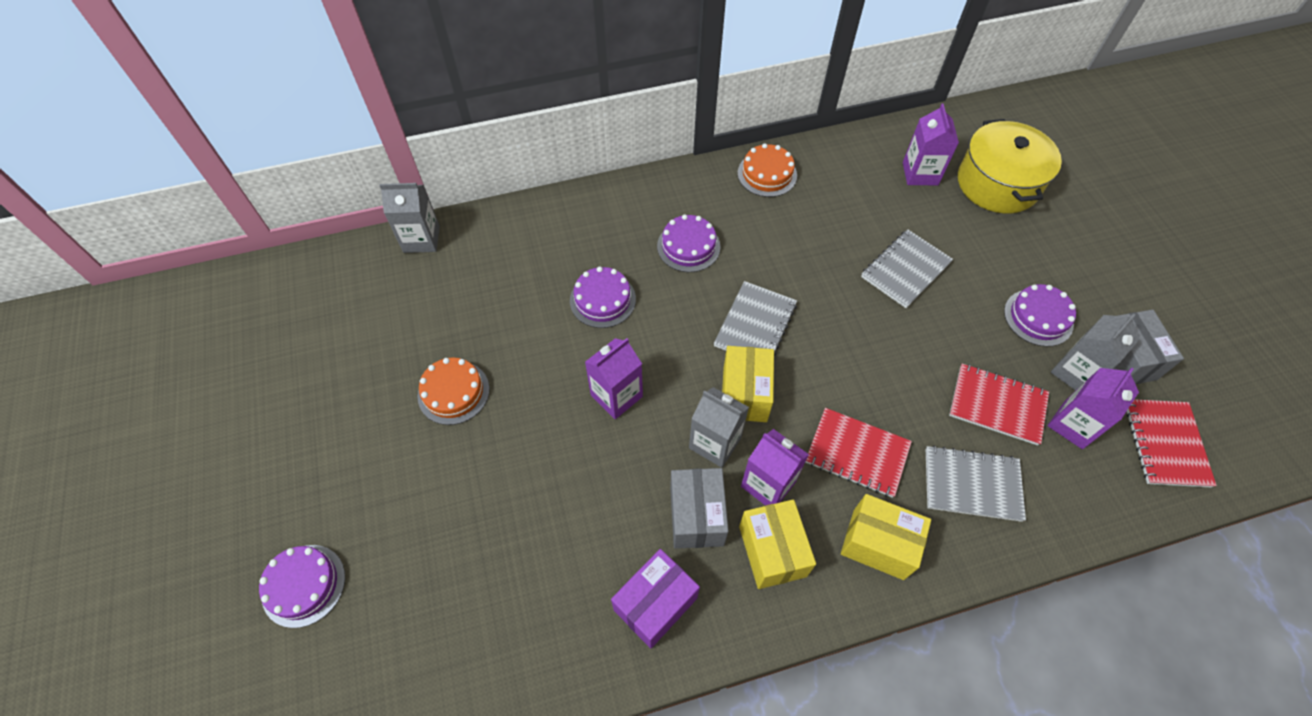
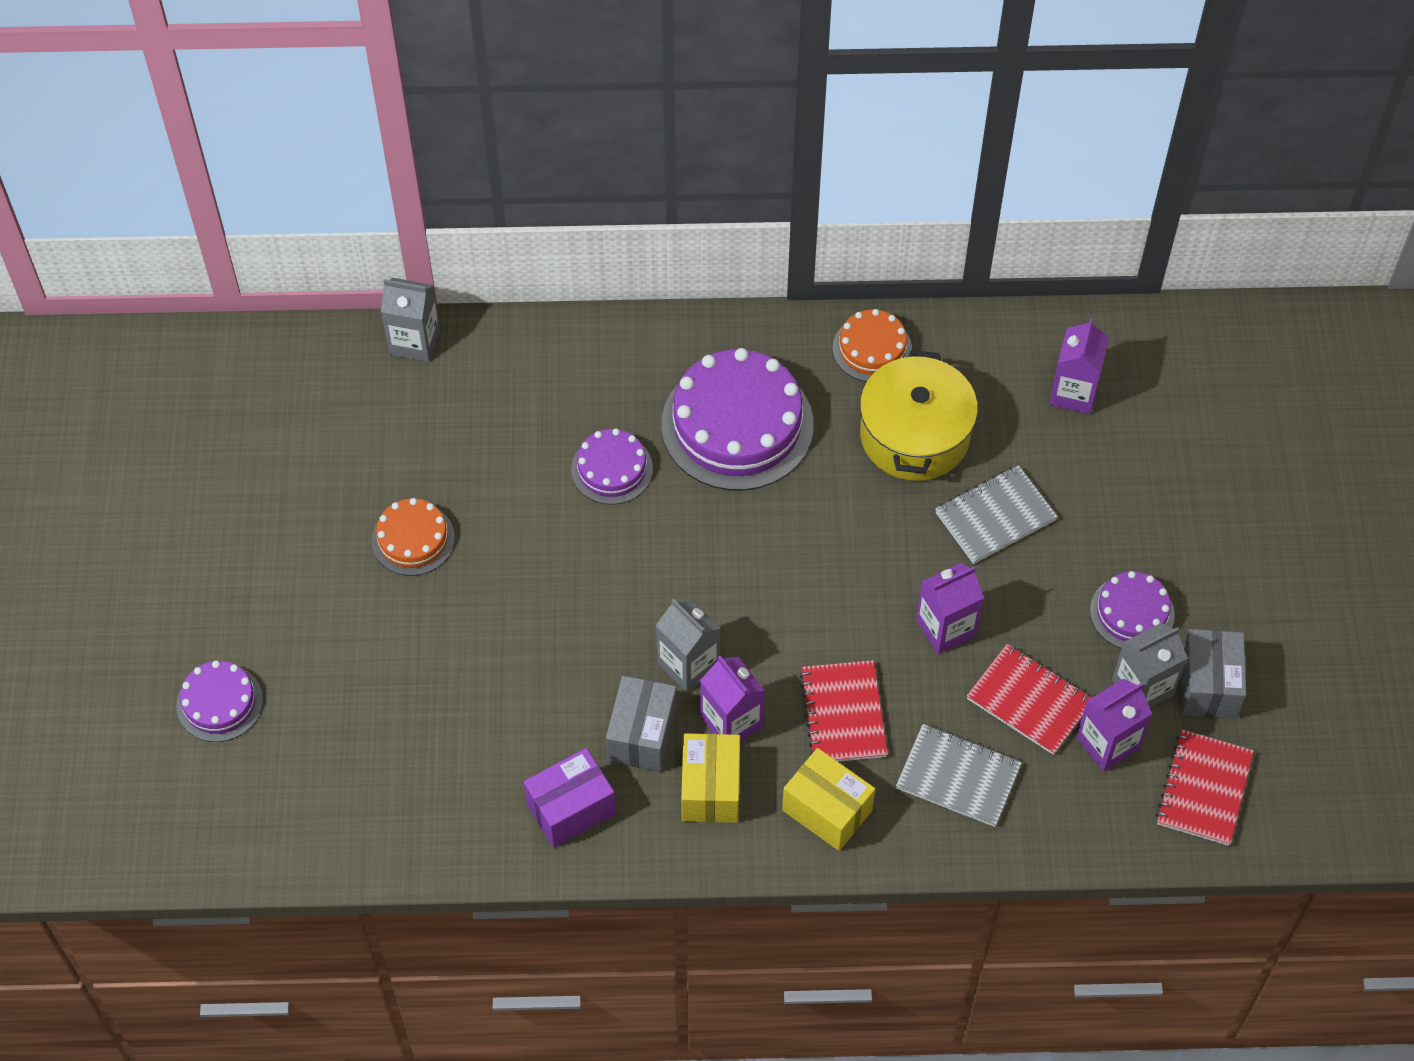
camera: 15 degrees right, 0 degrees up
purple carton [585,338,643,419] -> purple carton moved to [916,563,984,654]
purple cake [657,214,721,272] -> purple cake [661,348,814,491], size x1.89
grey notebook [714,281,797,356] -> none
yellow box [722,346,774,422] -> none
red notebook [806,408,912,498] -> red notebook turned 45 degrees clockwise [800,660,888,762]
yellow pot [958,119,1062,214] -> yellow pot moved to [860,350,978,481]

